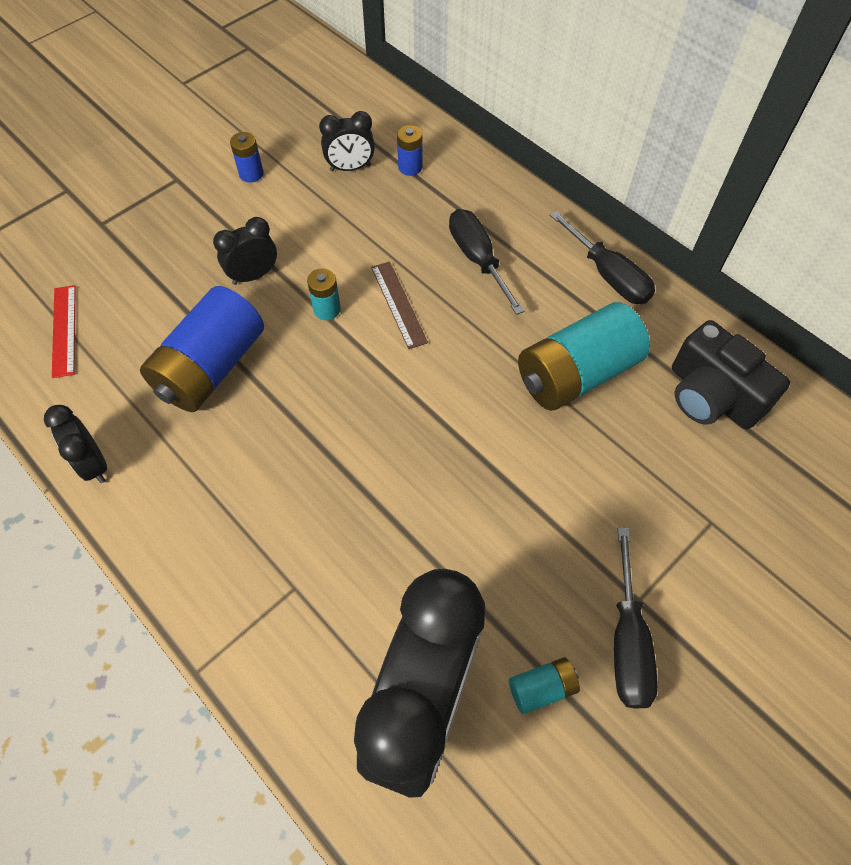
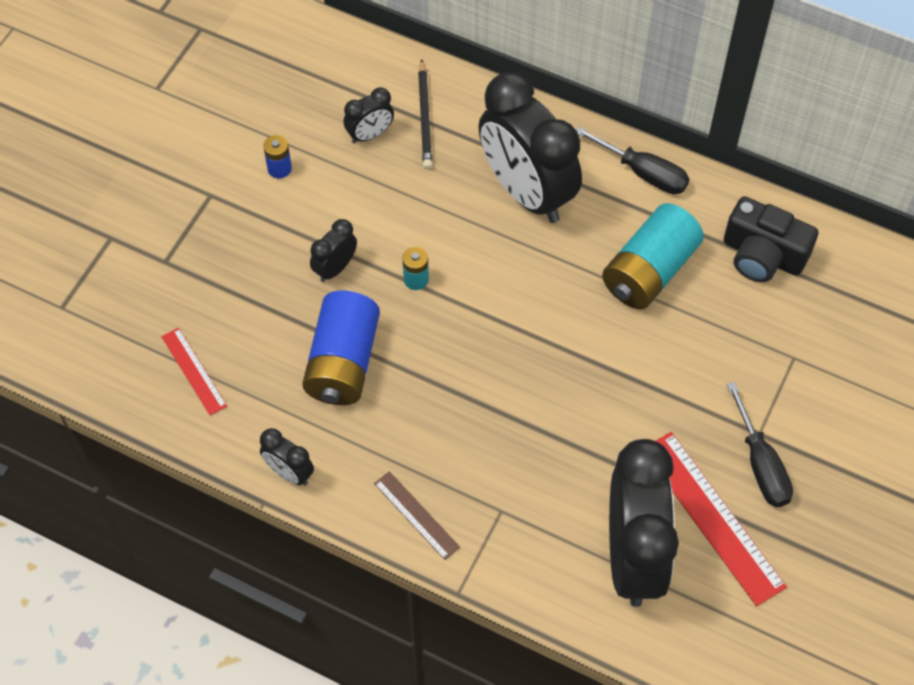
camera: 20 degrees left, 0 degrees up
brown ruler [371,261,428,349] -> brown ruler moved to [374,471,460,560]
blue battery [397,125,423,176] -> black pencil [418,59,432,169]
black screwdriver [449,209,525,315] -> black clock [479,72,582,223]
turquoise battery [509,657,580,714] -> red ruler [656,432,787,606]

